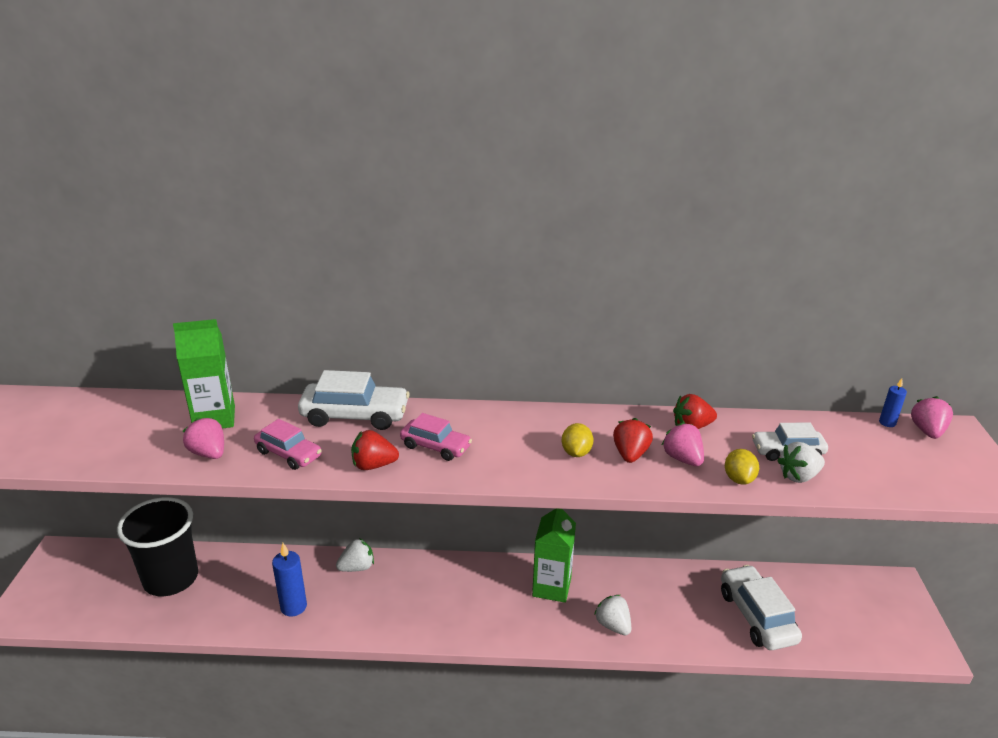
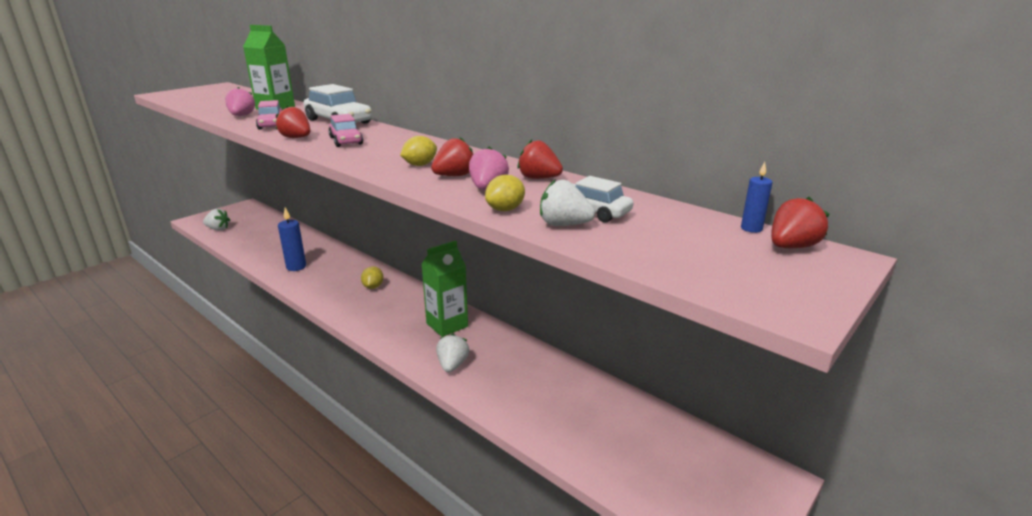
camera: 40 degrees right, 5 degrees down
black cup [117,497,198,596] -> none
white strawberry [336,538,374,572] -> white strawberry moved to [203,209,230,231]
white car [721,565,802,650] -> none
pink strawberry [911,396,953,439] -> red strawberry [771,197,829,248]
none -> yellow lemon [361,266,384,289]

